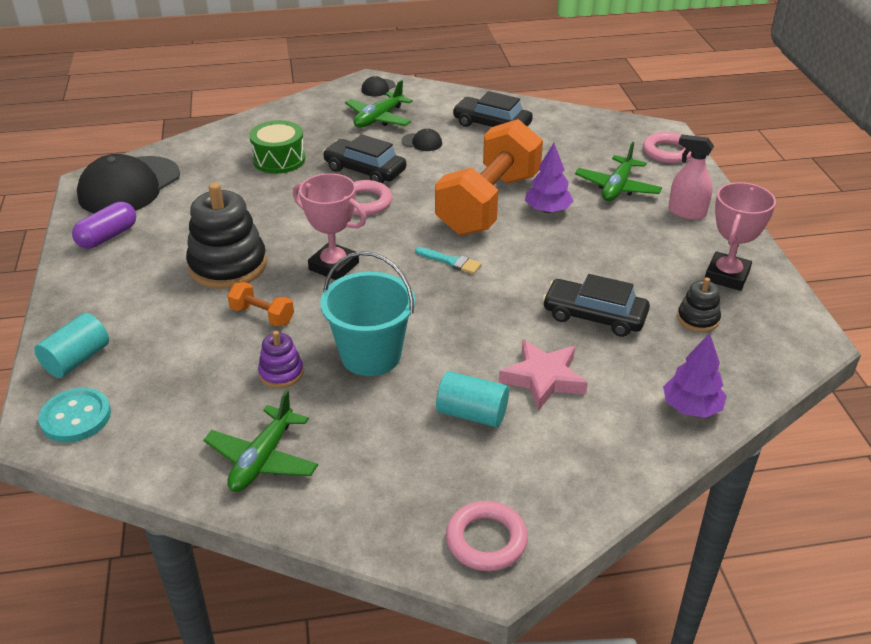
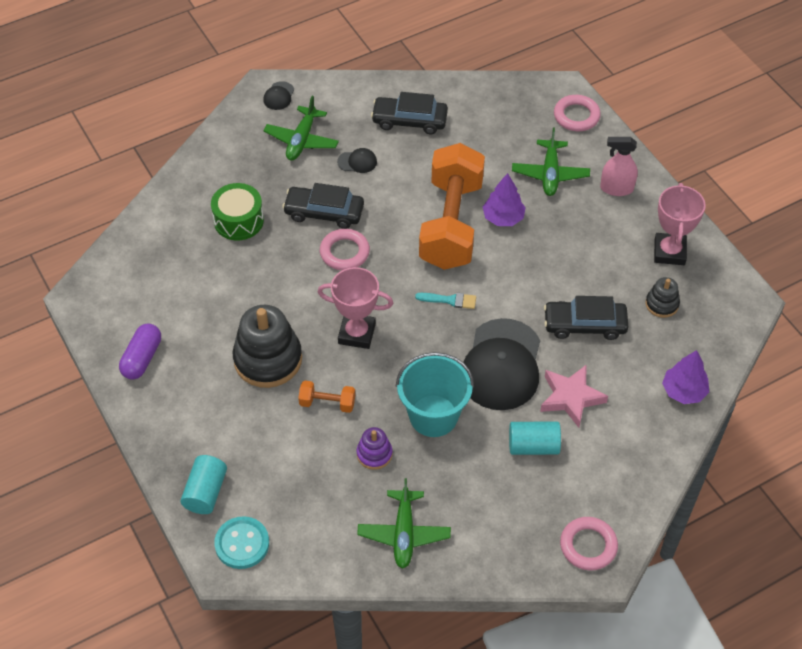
camera: 20 degrees left, 15 degrees up
black cap [77,154,180,213] -> black cap moved to [463,318,540,410]

